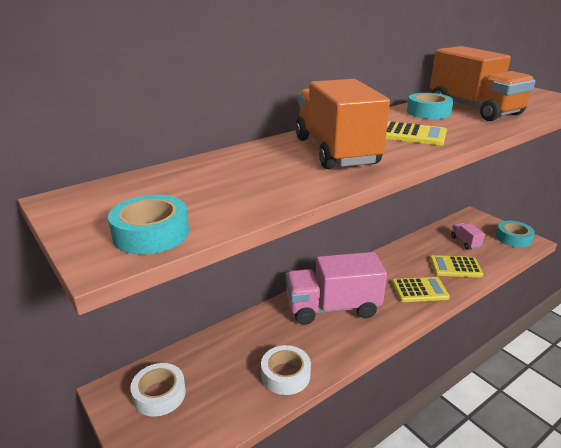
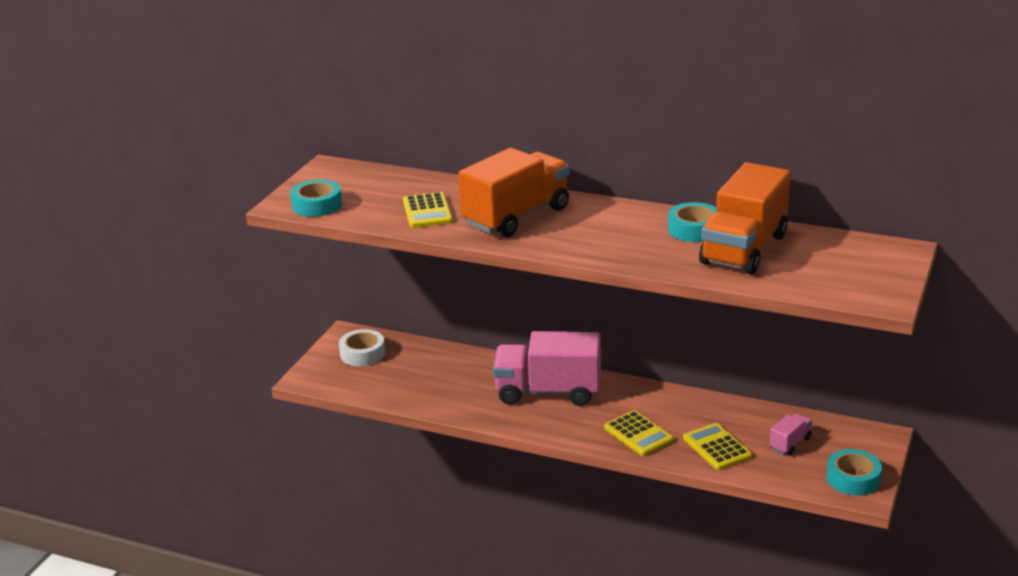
camera: 60 degrees right, 0 degrees up
white tape [261,345,311,395] -> none
pink truck [285,252,387,325] -> pink truck turned 45 degrees counterclockwise [493,331,601,406]
yellow calculator [386,121,447,145] -> yellow calculator moved to [403,192,453,228]

